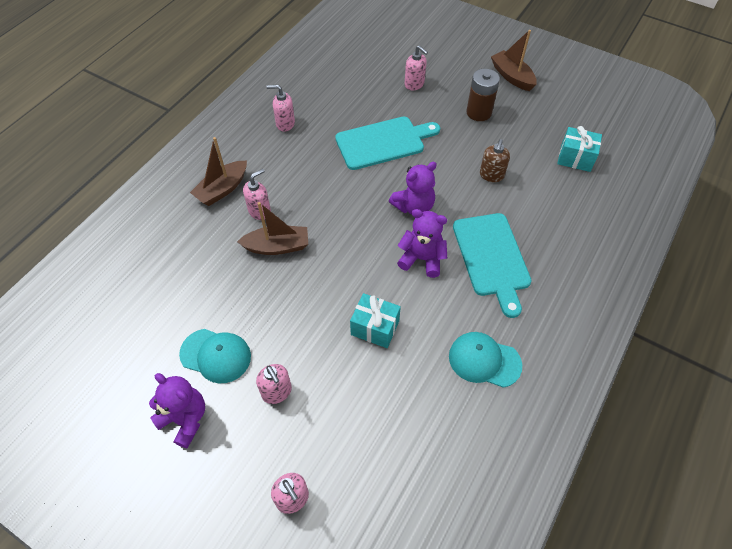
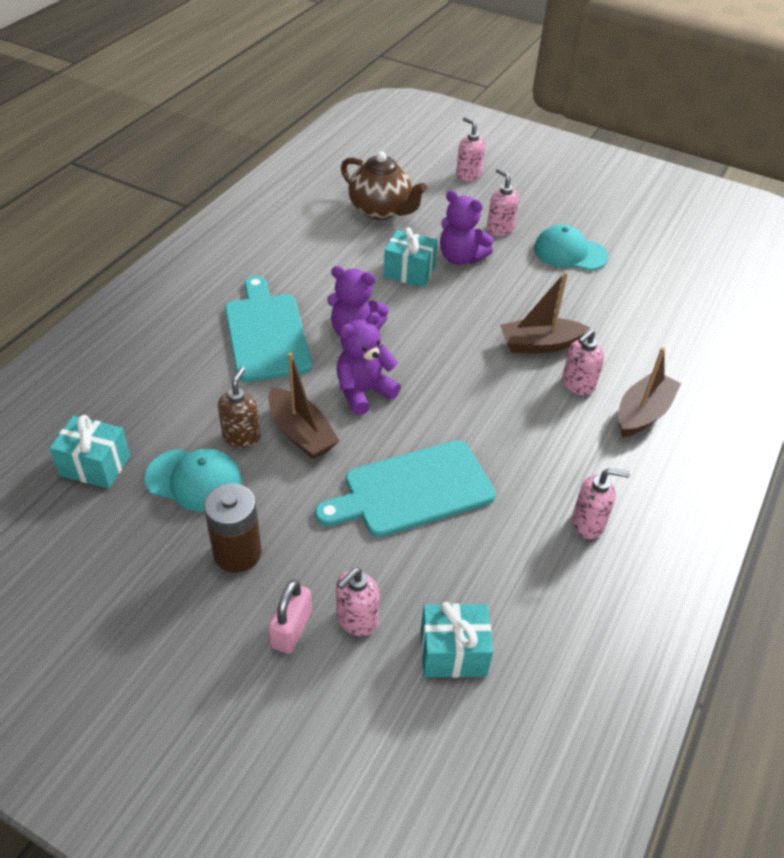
camera: 175 degrees right, 10 degrees down
purple teddy bear [149,373,205,448] -> purple teddy bear moved to [440,190,493,265]
pink soap dispenser [404,45,428,90] -> pink soap dispenser turned 90 degrees counterclockwise [336,568,380,636]
turquoise cap [449,332,522,388] -> turquoise cap moved to [145,449,242,512]
brown boat [491,30,537,91] -> brown boat moved to [268,353,339,459]
none -> pink padlock [268,580,312,654]
none -> brown teapot [341,151,427,220]
none -> turquoise gift [421,602,493,678]

